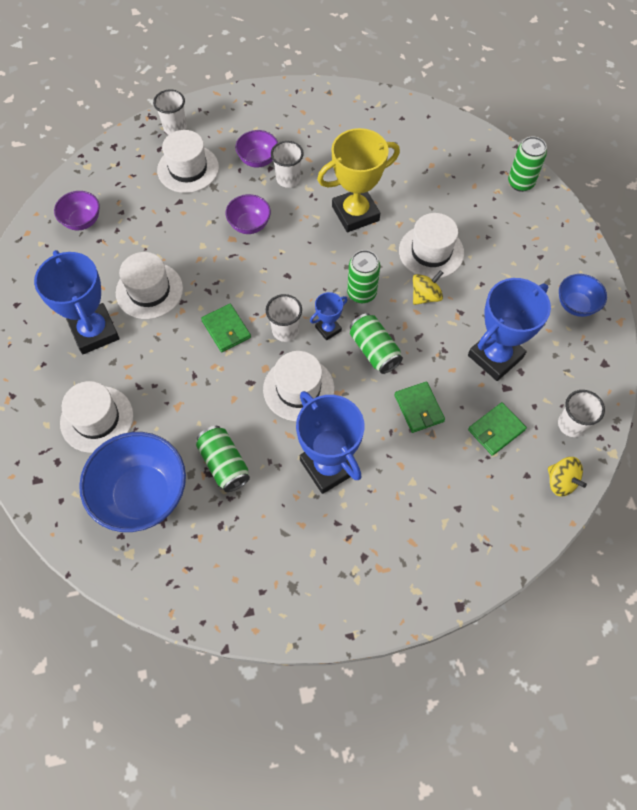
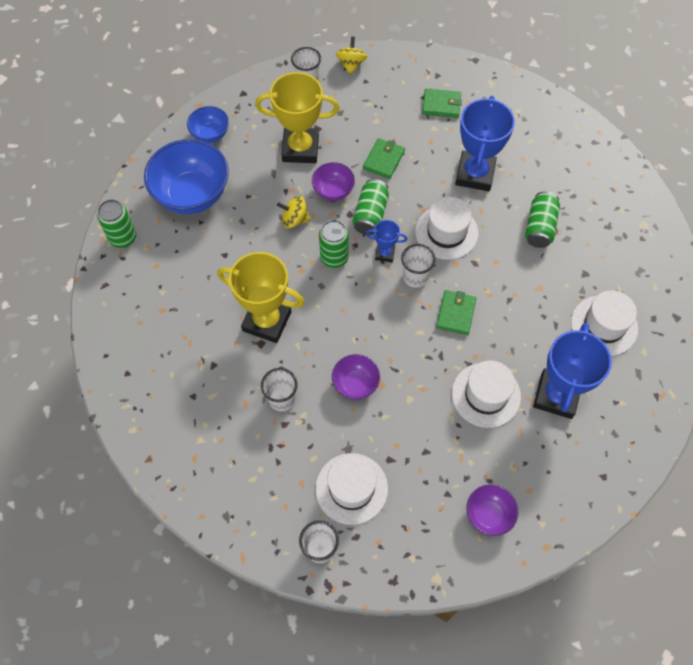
camera: 135 degrees left, 0 degrees up
blue bowl [79,432,186,532] -> blue bowl moved to [144,139,229,214]
purple bowl [235,130,278,168] -> purple bowl moved to [312,162,355,201]
white hat [399,213,464,279] -> none
blue trophy [468,278,551,381] -> yellow trophy [255,72,340,163]
green wallet [468,402,527,456] -> green wallet moved to [422,89,462,118]

